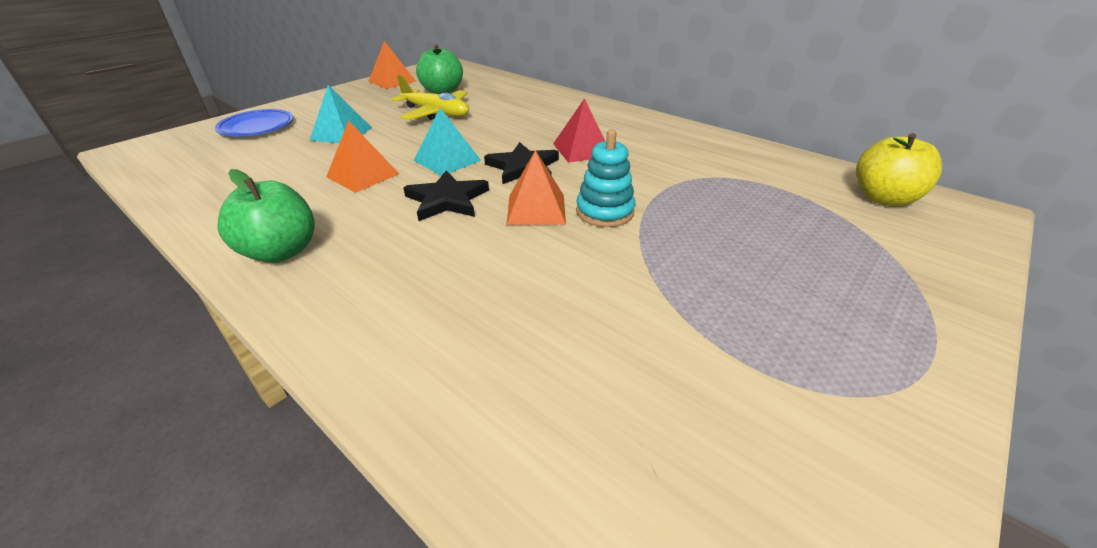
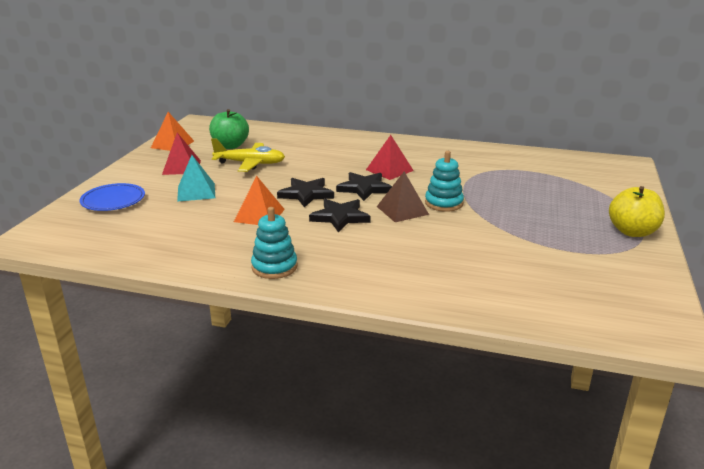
camera: 25 degrees left, 10 degrees down
green apple [217,169,315,263] -> turquoise stacking toy [251,207,297,279]
turquoise pyramid [414,108,481,176] -> black star [277,178,334,208]
orange pyramid [507,150,566,225] -> brown pyramid [377,172,429,222]
yellow apple [856,133,942,206] -> yellow apple moved to [609,186,665,237]
none -> red pyramid [162,133,201,175]

